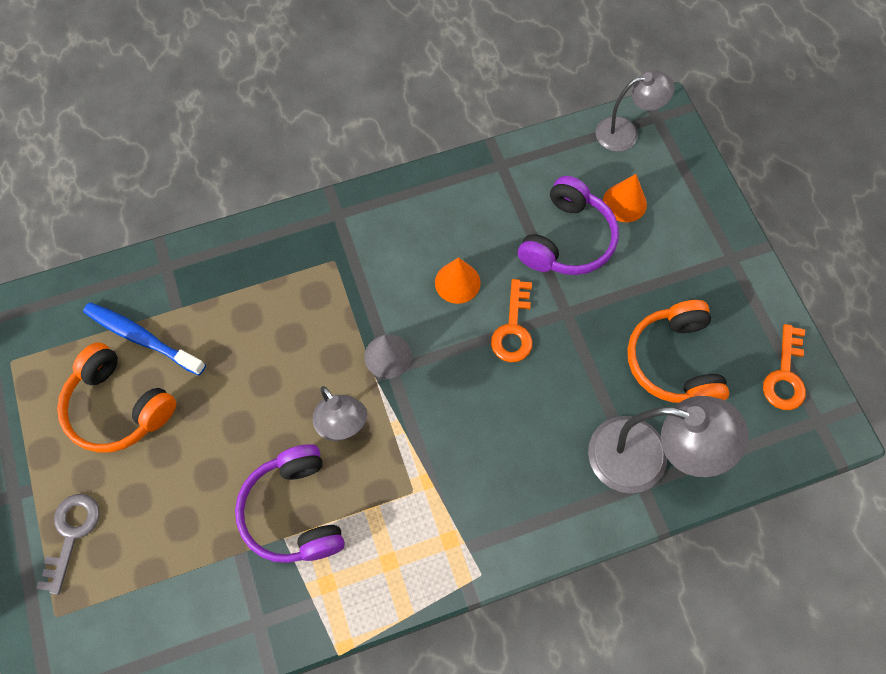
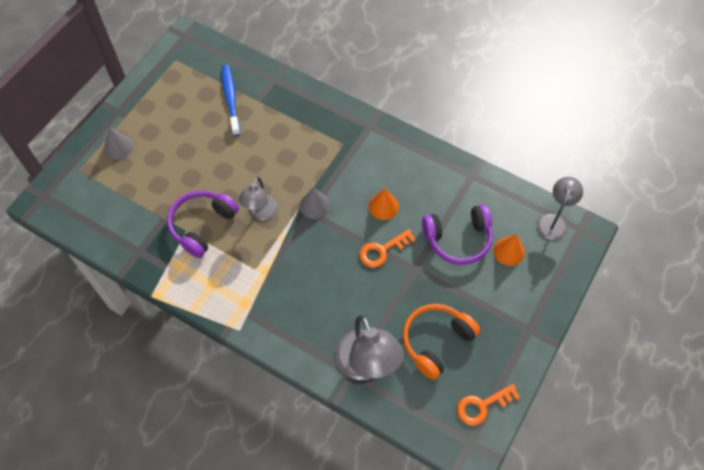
camera: 50 degrees right, 5 degrees down
grey key [36,494,100,595] -> grey cone [104,127,134,160]
orange headphones [57,342,176,453] -> none
grey lamp [596,70,674,152] -> grey lamp turned 105 degrees counterclockwise [537,177,583,240]

